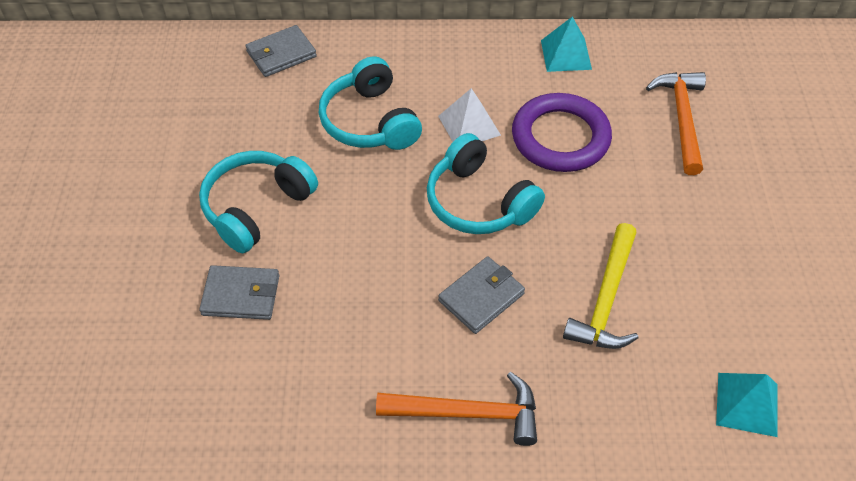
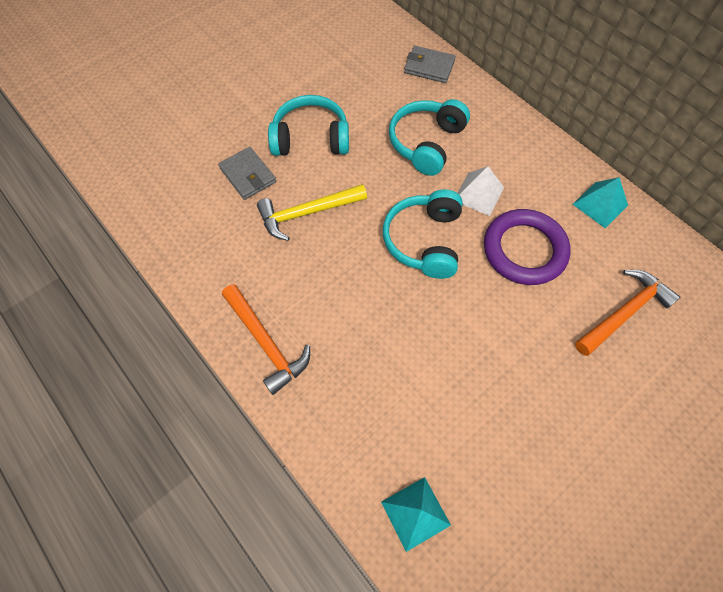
camera: 50 degrees right, 10 degrees up
grey wallet [438,256,525,334] -> none
yellow hammer [563,223,639,349] -> yellow hammer moved to [257,184,367,241]

